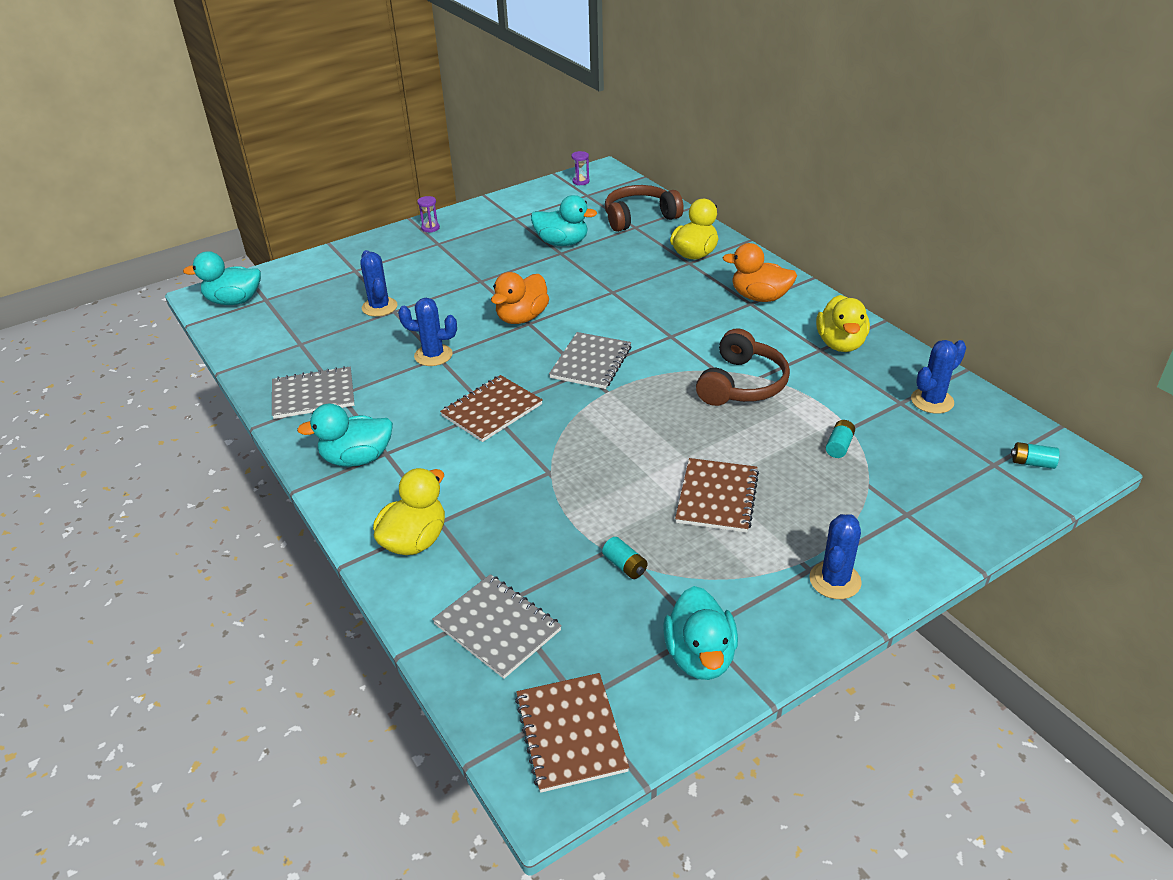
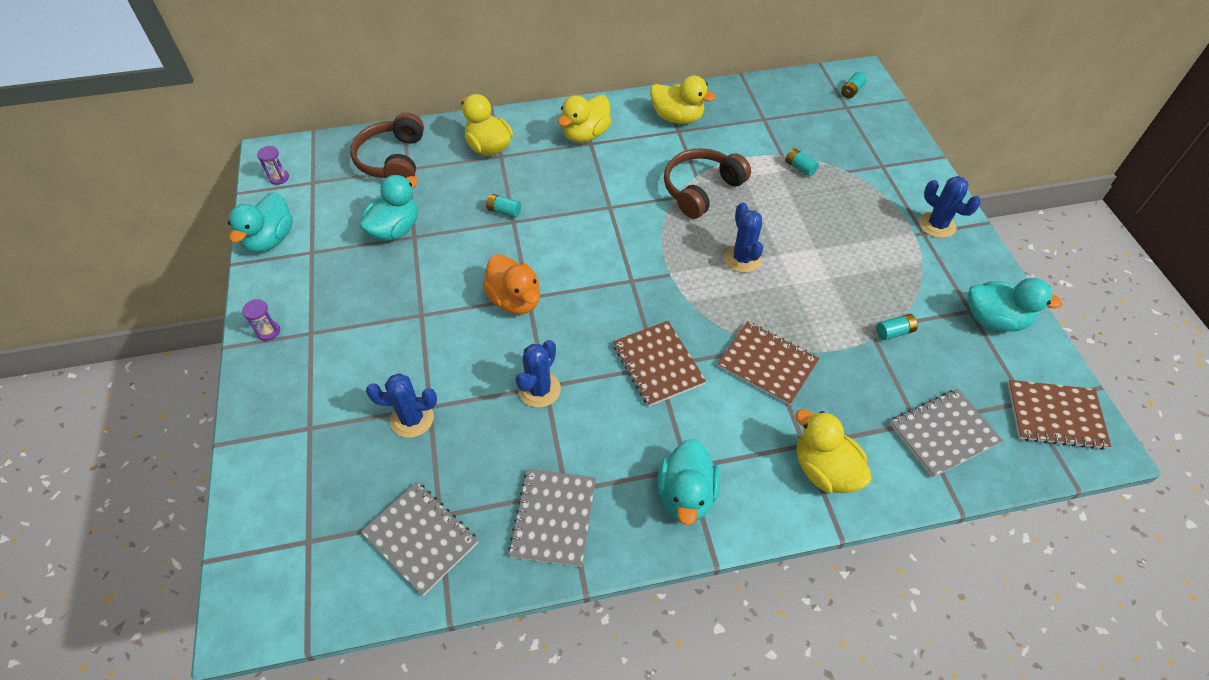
camera: 70 degrees left, 15 degrees up
turquoise duck [183,251,261,305] -> turquoise duck moved to [228,192,293,252]
grey notebook [549,332,632,389] -> grey notebook moved to [361,482,478,596]
brown notebook [675,458,759,533] -> brown notebook moved to [717,321,819,405]
brown headphones [696,328,790,406] -> brown headphones turned 90 degrees counterclockwise [664,148,751,219]
orange duck [723,243,797,302] -> yellow duck [557,95,611,143]
blue cactus [911,340,966,414] -> blue cactus moved to [724,202,763,273]
none -> turquoise battery [486,194,521,218]

